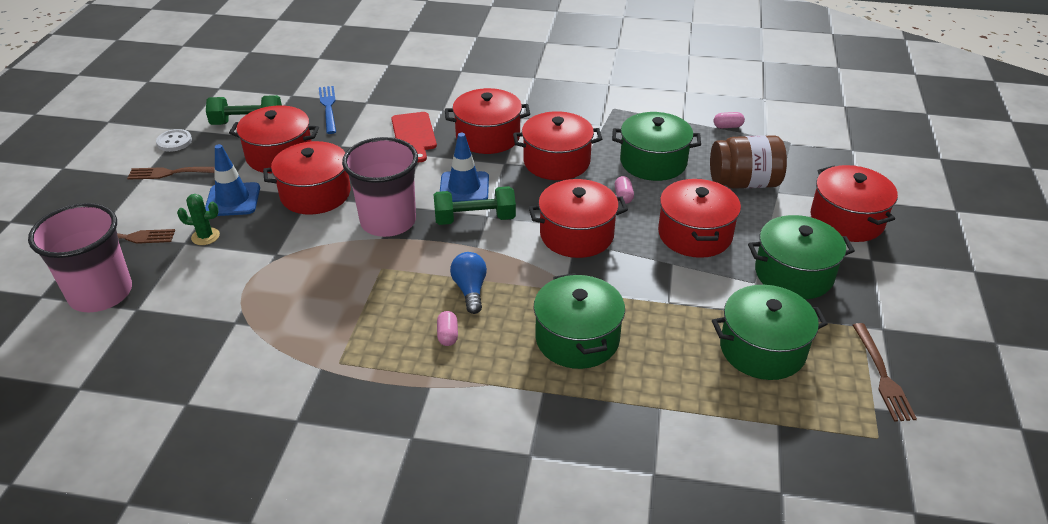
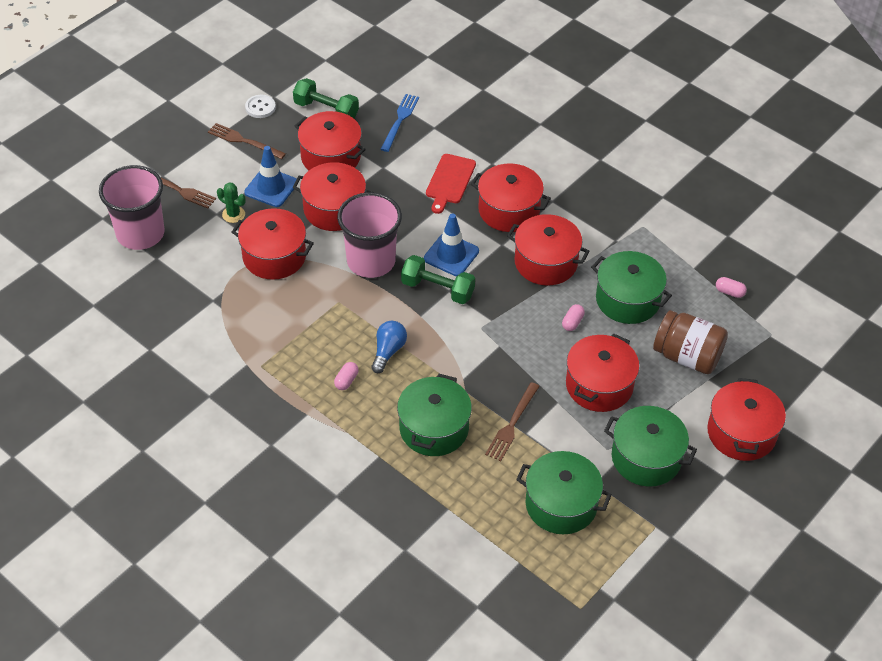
camera: 30 degrees right, 10 degrees up
red pot [529,179,628,258] -> red pot moved to [232,208,314,280]
brown fork [853,323,917,422] -> brown fork moved to [485,382,540,461]

